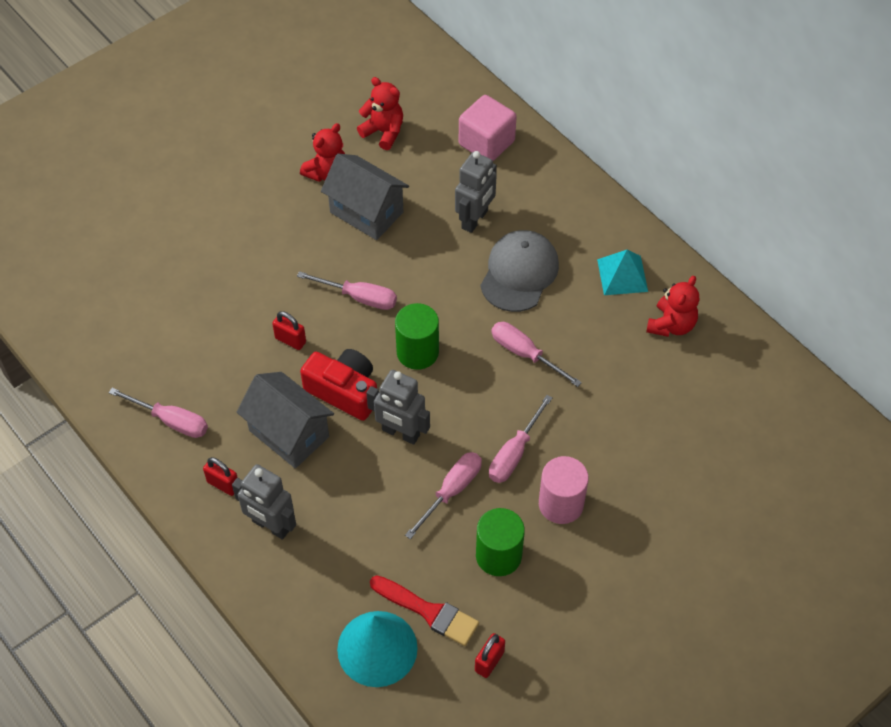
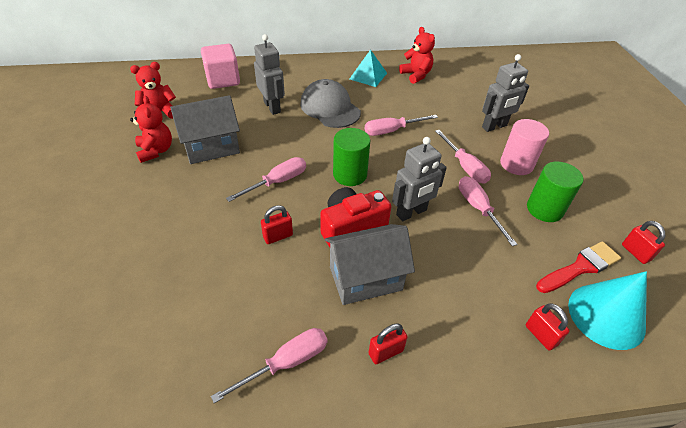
camera: 60 degrees left, 10 degrees down
grey robot [232,464,296,540] -> grey robot moved to [482,54,529,132]
none -> red padlock [526,303,569,351]

